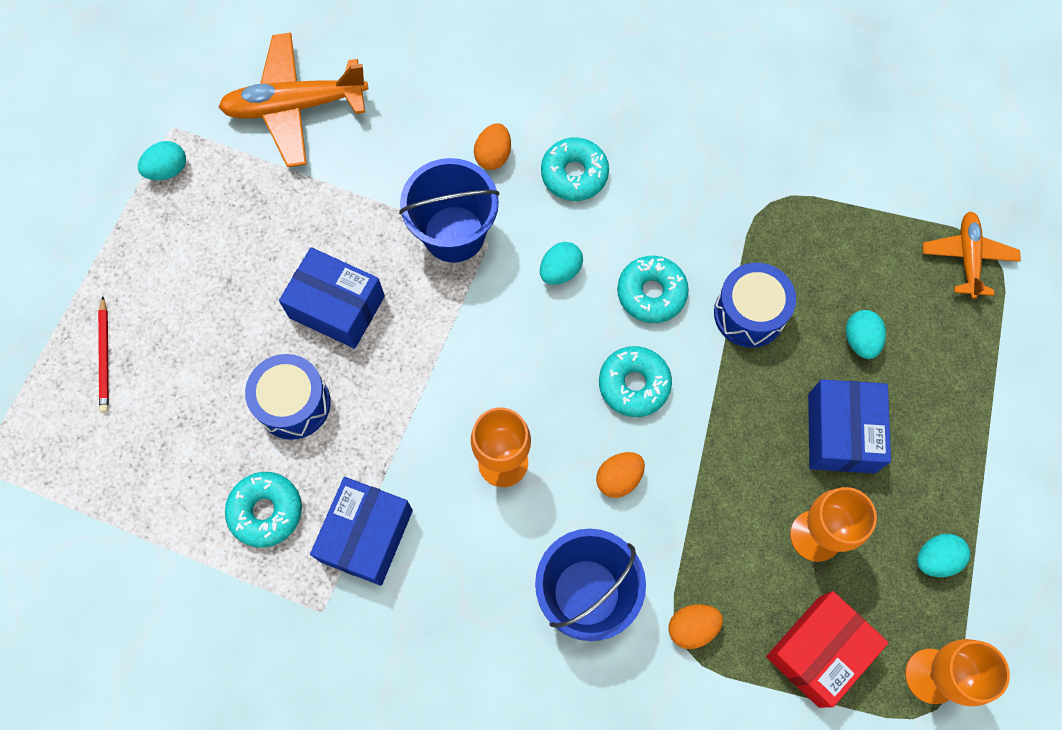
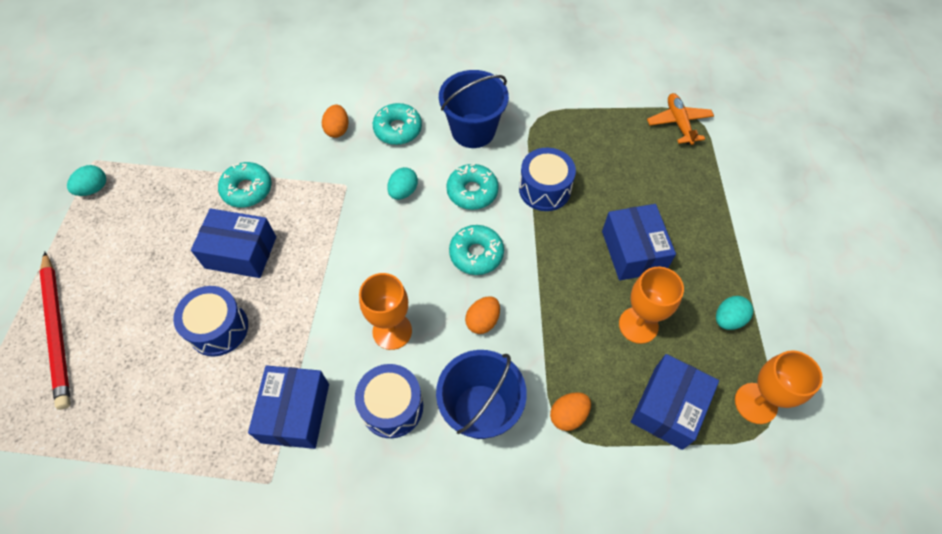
camera: 15 degrees left, 10 degrees down
red pencil [98,297,109,413] -> red pencil [40,252,71,410], size x1.82
orange plane [219,32,368,167] -> none
turquoise donut [225,472,302,548] -> turquoise donut moved to [218,162,272,208]
blue bucket [399,158,500,263] -> blue bucket moved to [439,70,509,148]
red box [766,591,889,708] -> blue box [631,354,719,450]
turquoise egg [846,310,886,359] -> none
none -> blue drum [355,364,423,438]

